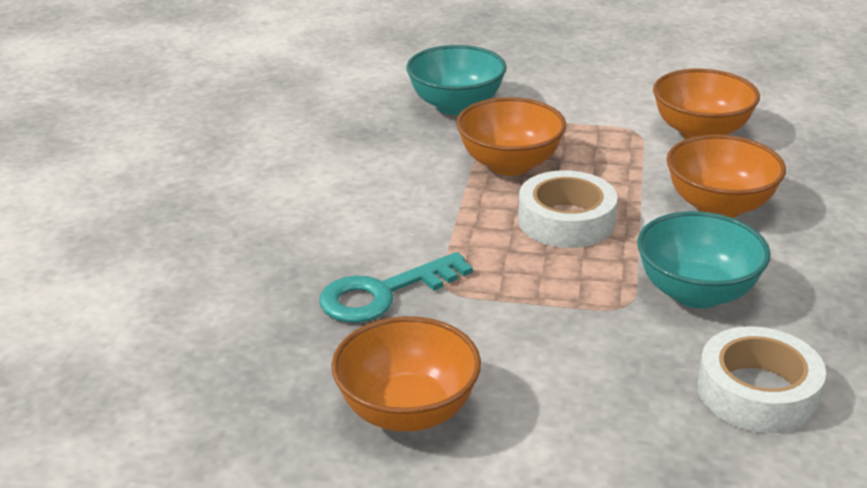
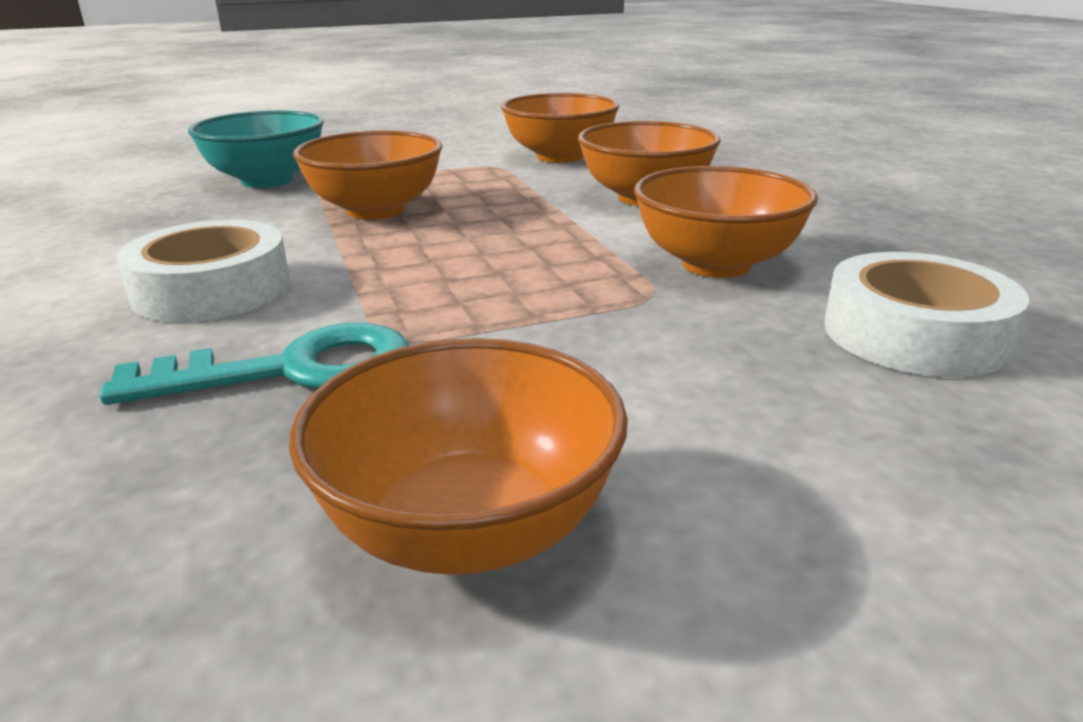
camera: 30 degrees left, 5 degrees down
turquoise key [319,252,473,323] -> turquoise key turned 135 degrees counterclockwise [100,323,409,405]
white tape [518,170,618,248] -> white tape moved to [117,220,290,322]
turquoise bowl [637,211,771,308] -> orange bowl [634,166,818,278]

